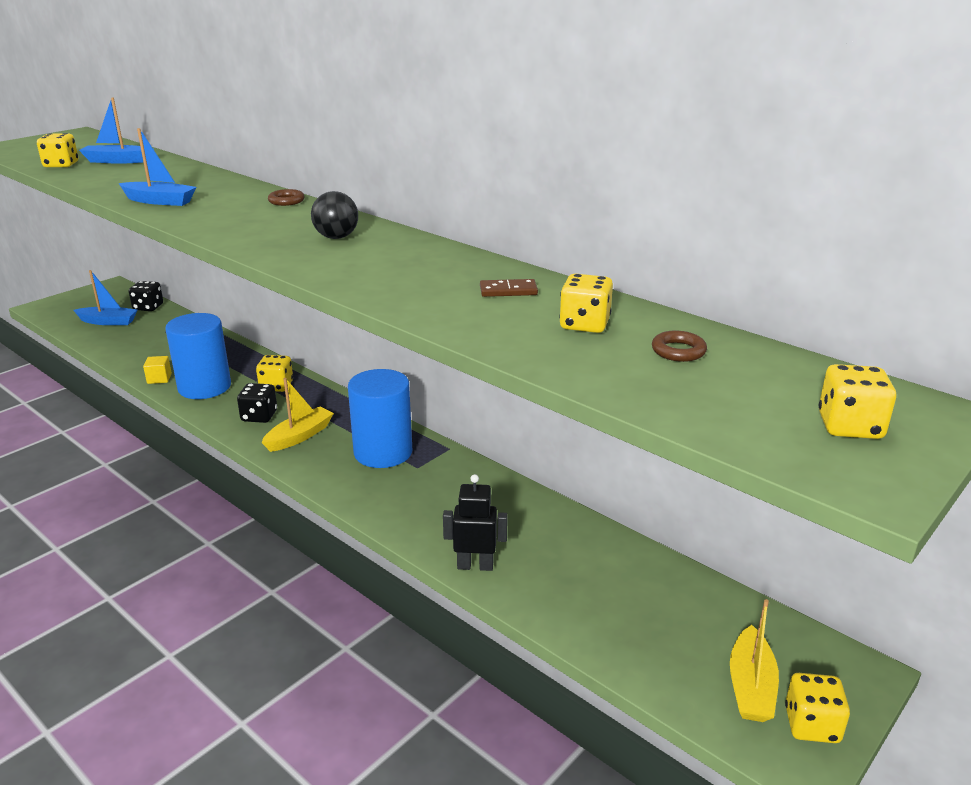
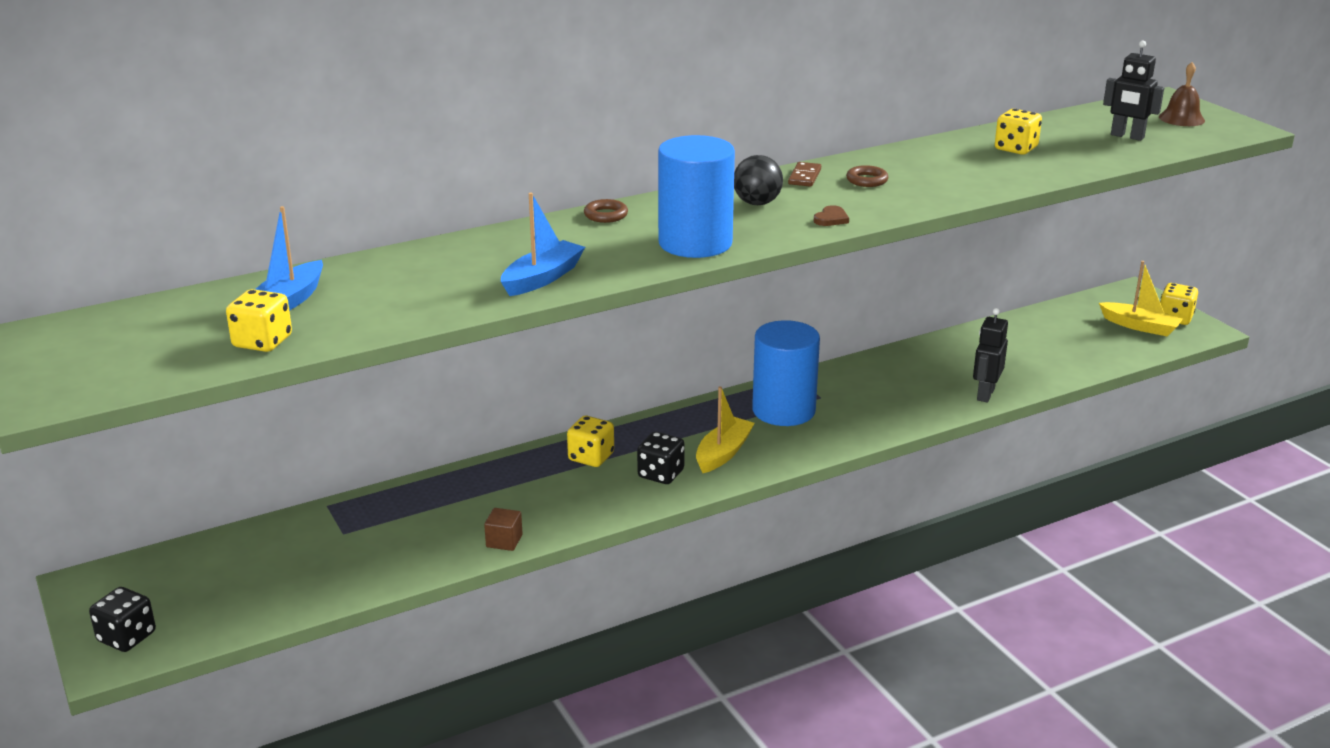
camera: 70 degrees left, 0 degrees up
blue boat [74,270,138,325] -> none
black dice [129,281,163,311] -> black dice moved to [89,587,156,652]
yellow cube [143,356,172,384] -> brown cube [484,508,523,551]
blue cylinder [165,313,231,399] -> blue cylinder moved to [658,135,735,258]
yellow boat [261,378,334,452] -> yellow boat turned 60 degrees clockwise [696,386,755,473]
brown domino [480,279,538,297] -> brown domino moved to [788,162,821,187]
brown ring [652,330,707,362] -> brown ring moved to [846,165,888,187]
yellow dice [819,364,896,439] -> brown bell [1159,62,1205,126]
none -> brown heart [814,205,849,226]
none -> black robot [1103,40,1164,141]

